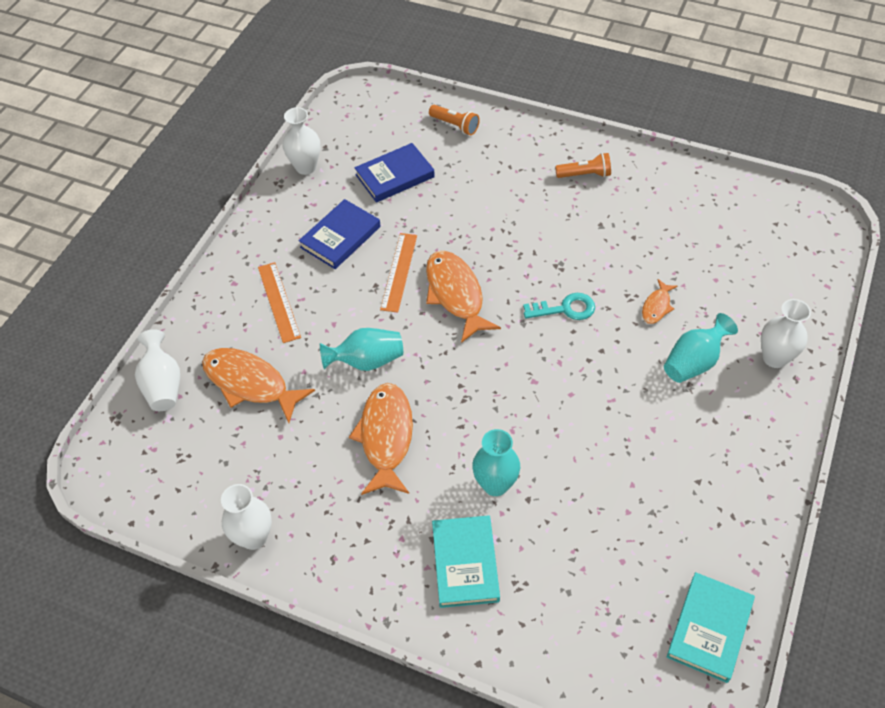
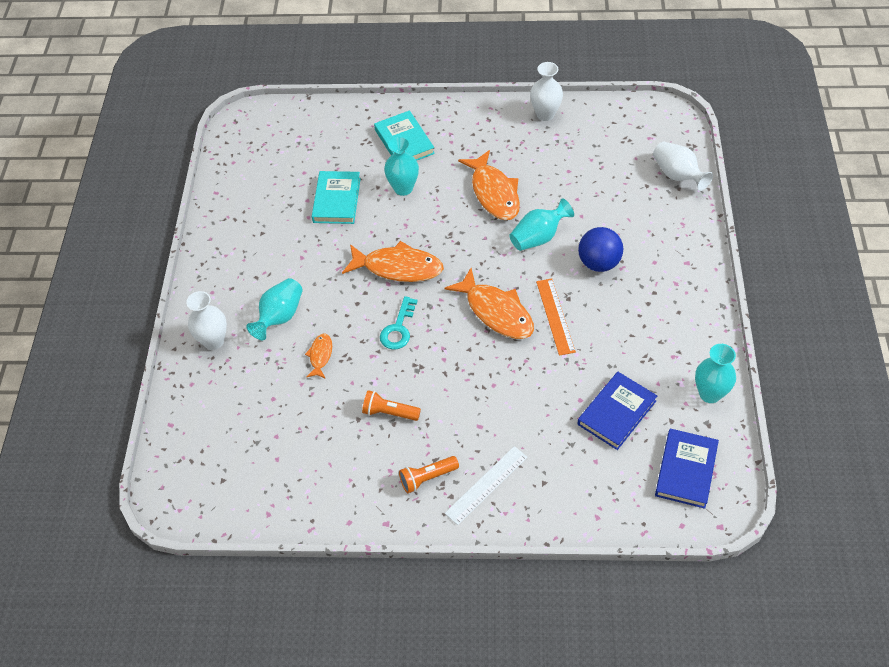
camera: 160 degrees right, 0 degrees up
orange fish [202,348,315,423] -> orange fish moved to [342,241,444,282]
orange ruler [258,262,301,343] -> none
white vase [283,107,320,175] -> turquoise vase [695,344,736,403]
blue book [299,199,381,269] -> blue book moved to [655,428,719,509]
orange flashlight [429,105,480,135] -> orange flashlight moved to [362,390,421,421]
turquoise key [523,293,595,320] -> turquoise key turned 45 degrees counterclockwise [380,296,418,350]
turquoise book [667,572,755,683] -> turquoise book moved to [312,171,361,224]
none -> white ruler [445,446,528,525]
none -> blue ball [578,227,623,272]

